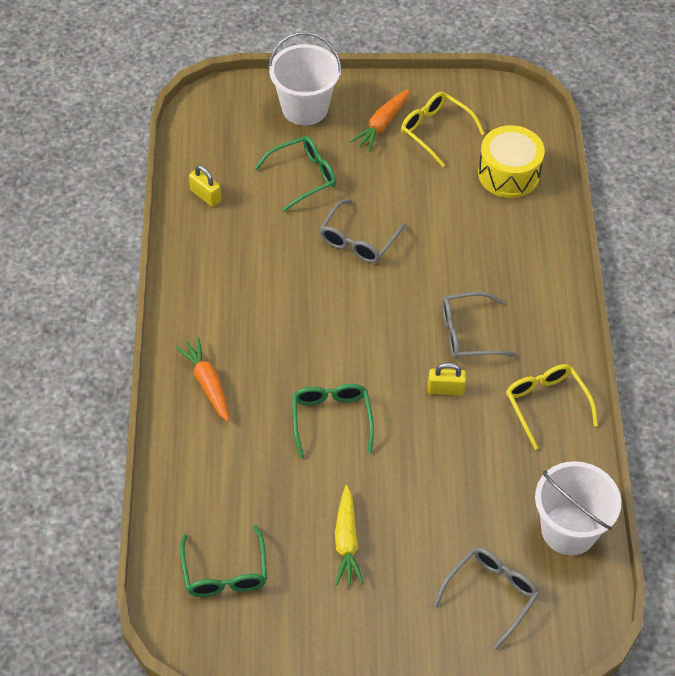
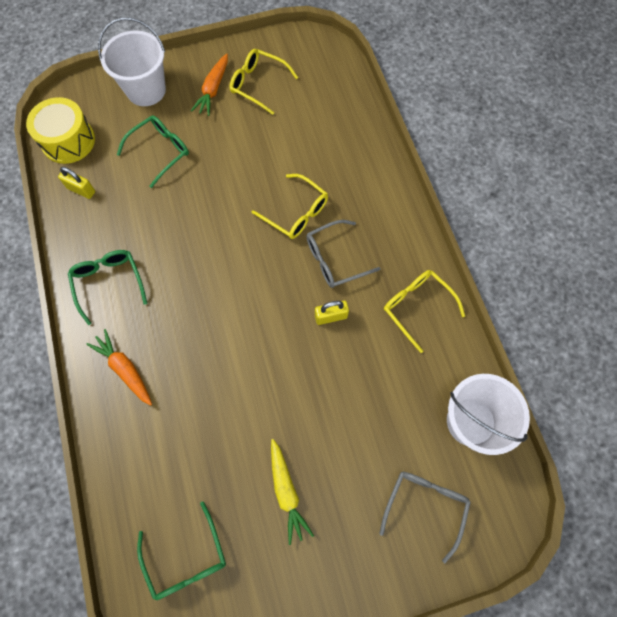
camera: 15 degrees left, 15 degrees up
green glasses [292,384,374,459] -> green glasses moved to [68,250,147,325]
grey glasses [320,199,406,263] -> none
yellow drum [478,125,545,198] -> yellow drum moved to [26,97,95,164]
none -> yellow glasses [252,174,328,239]

